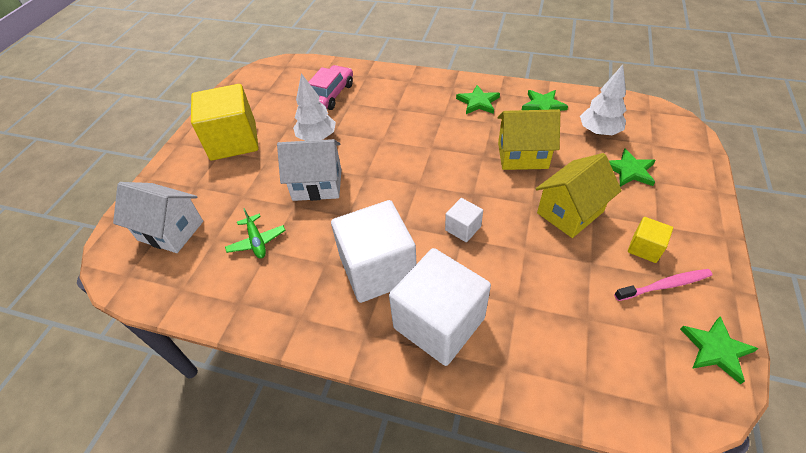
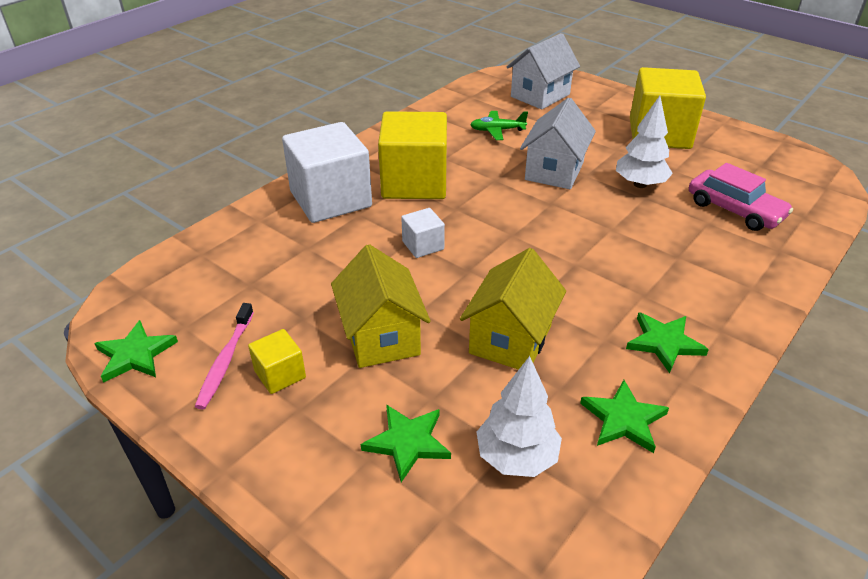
camera: 110 degrees right, 10 degrees down
white cube [331,200,416,303] -> yellow cube [378,111,447,199]

